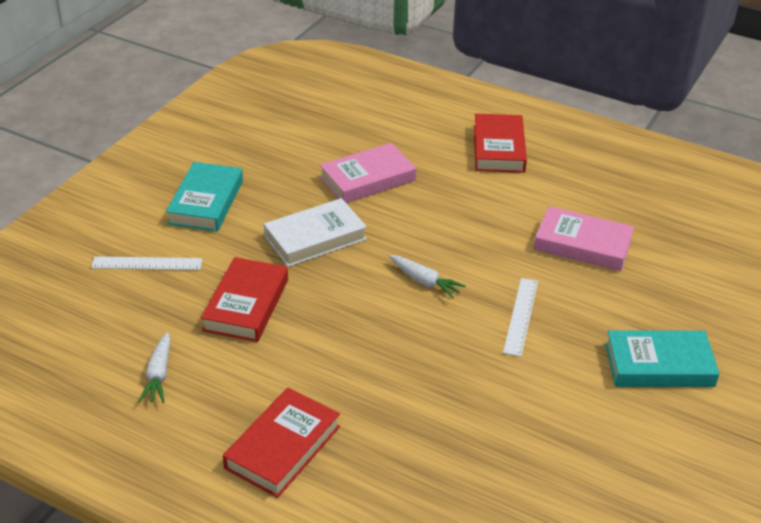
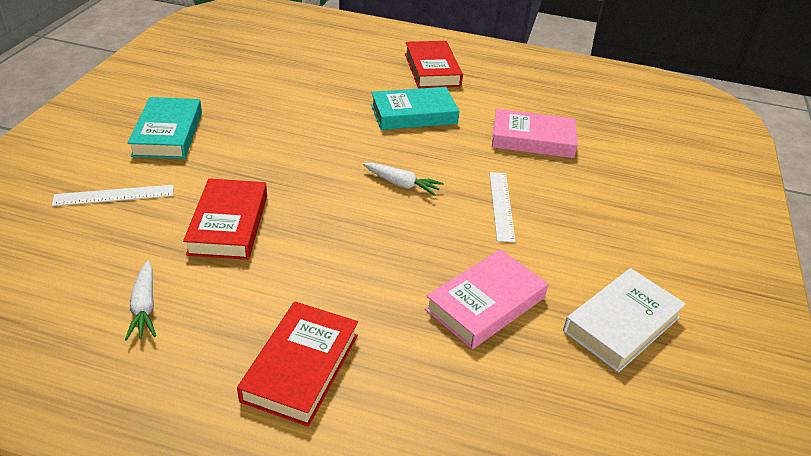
camera: 15 degrees left, 0 degrees up
white book [264,198,367,267] -> white book moved to [563,268,686,372]
pink book [320,143,416,203] -> pink book moved to [425,249,548,349]
turquoise book [605,330,720,387] -> turquoise book moved to [371,87,459,130]

